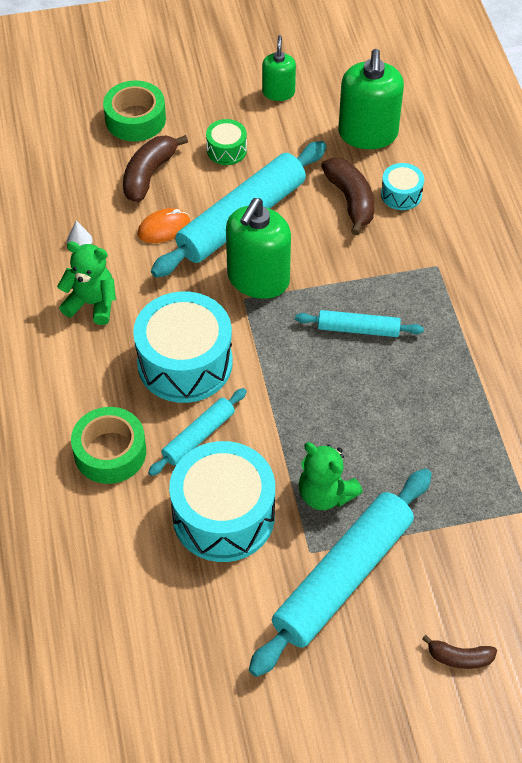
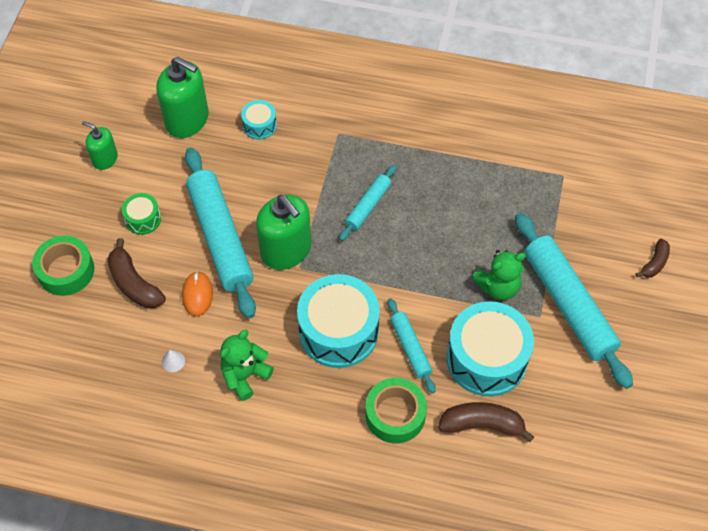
camera: 65 degrees left, 5 degrees up
brown banana [321,158,374,235] -> brown banana moved to [438,402,534,442]

